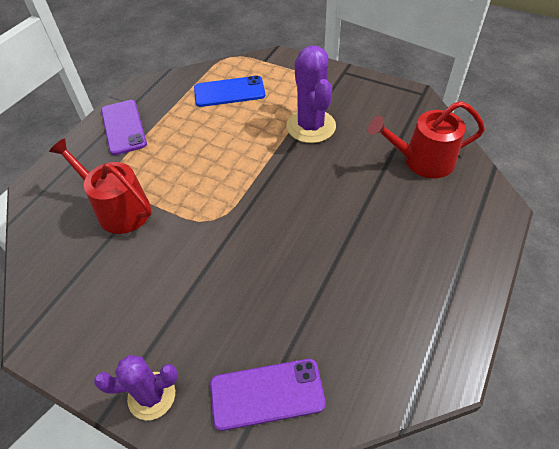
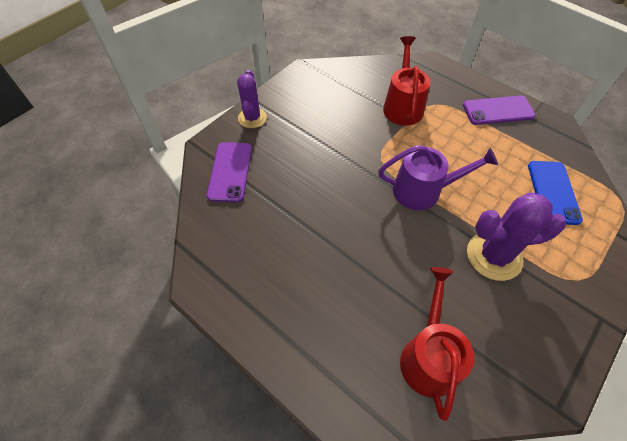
camera: 100 degrees right, 5 degrees up
red watering can [49,138,152,234] -> red watering can turned 45 degrees counterclockwise [383,36,430,126]
none -> purple watering can [378,145,498,210]

